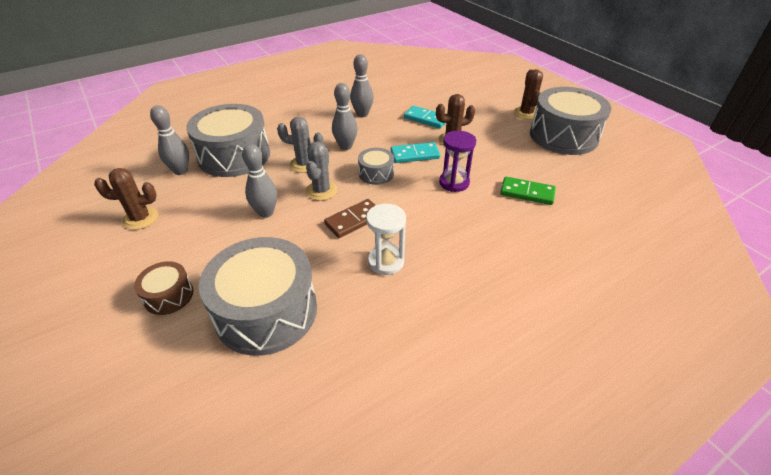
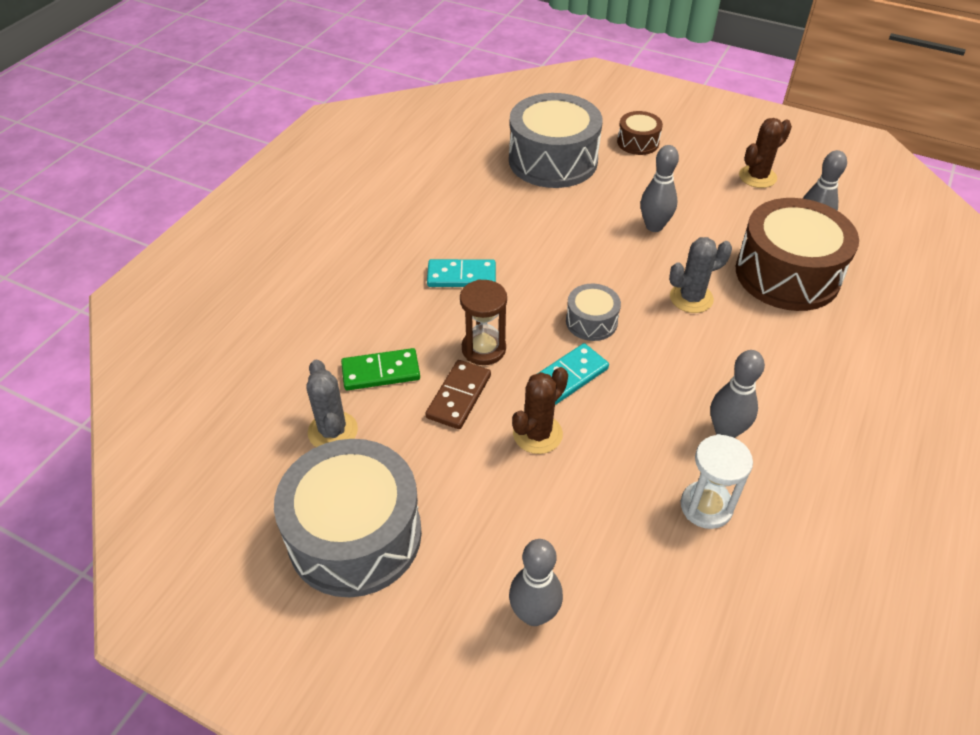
camera: 150 degrees right, 5 degrees up
grey drum [186,104,270,177] -> brown drum [736,198,859,311]
grey cactus [306,142,338,201] -> grey cactus moved to [306,360,358,447]
brown domino [324,199,375,238] -> brown domino moved to [425,360,491,429]
grey bowling pin [332,83,358,150] -> grey bowling pin moved to [509,539,563,626]
white hourglass [366,204,406,275] -> white hourglass moved to [681,434,753,529]
turquoise domino [404,106,446,129] -> turquoise domino moved to [427,259,496,287]
purple hourglass [439,131,476,192] -> brown hourglass [460,279,507,365]
brown cactus [514,69,543,120] -> none

